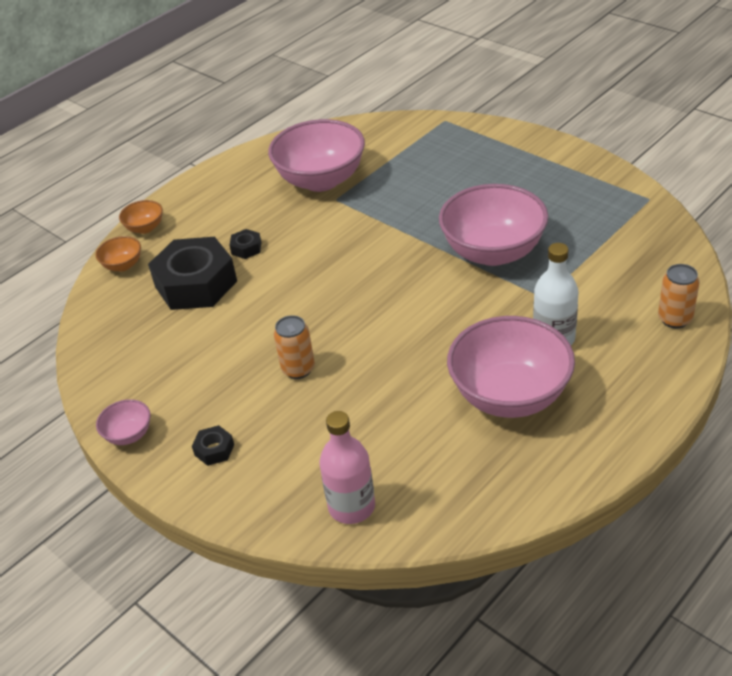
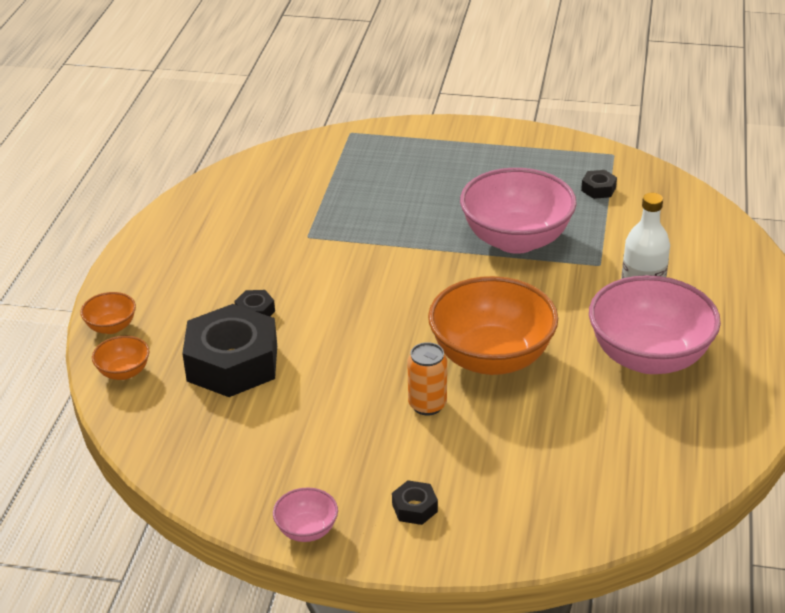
camera: 35 degrees left, 5 degrees down
pink bowl [268,119,365,192] -> none
pink bottle [319,411,375,524] -> none
orange can [658,264,699,329] -> none
none -> orange bowl [428,276,558,375]
none -> black nut [581,170,617,199]

